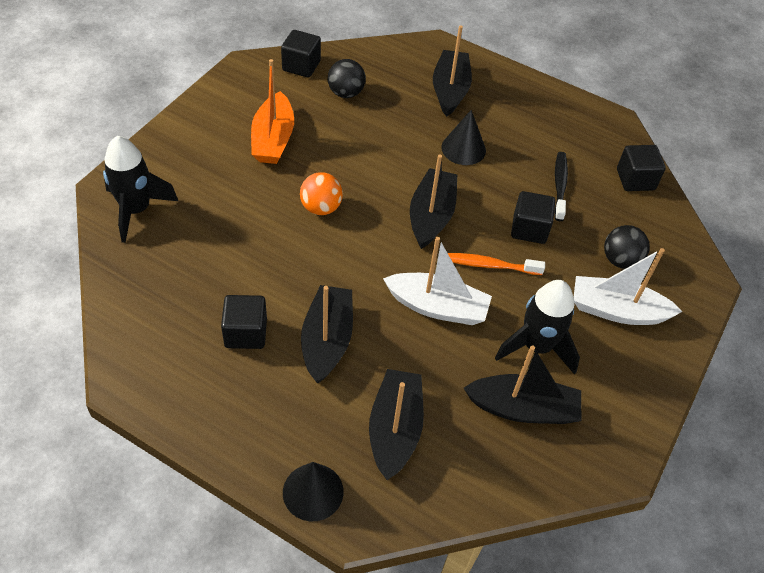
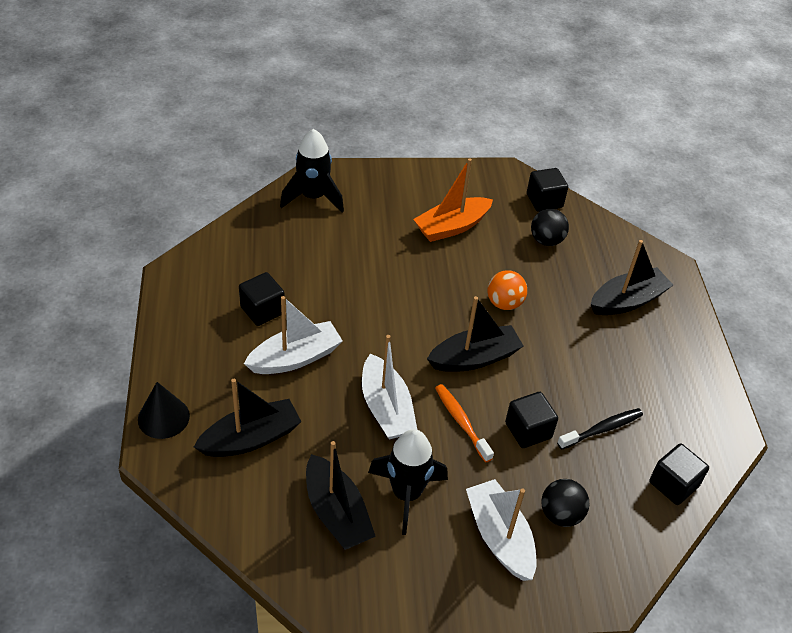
camera: 55 degrees right, 5 degrees down
orange ball [300,172,343,215] -> orange ball moved to [488,270,527,310]
black boat [301,285,353,384] -> white boat [244,296,343,374]
black cone [441,110,486,165] -> none

